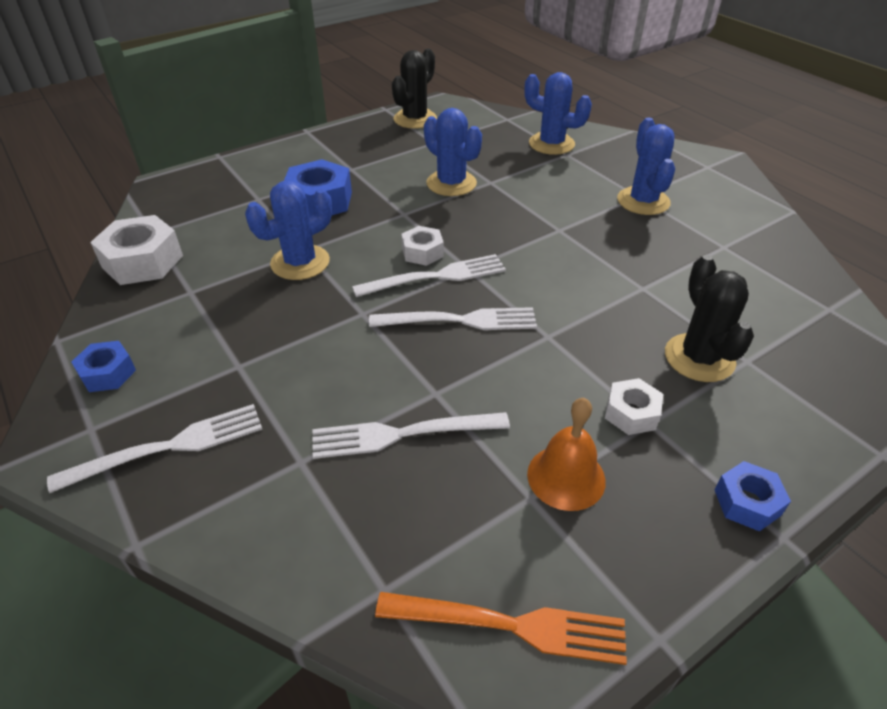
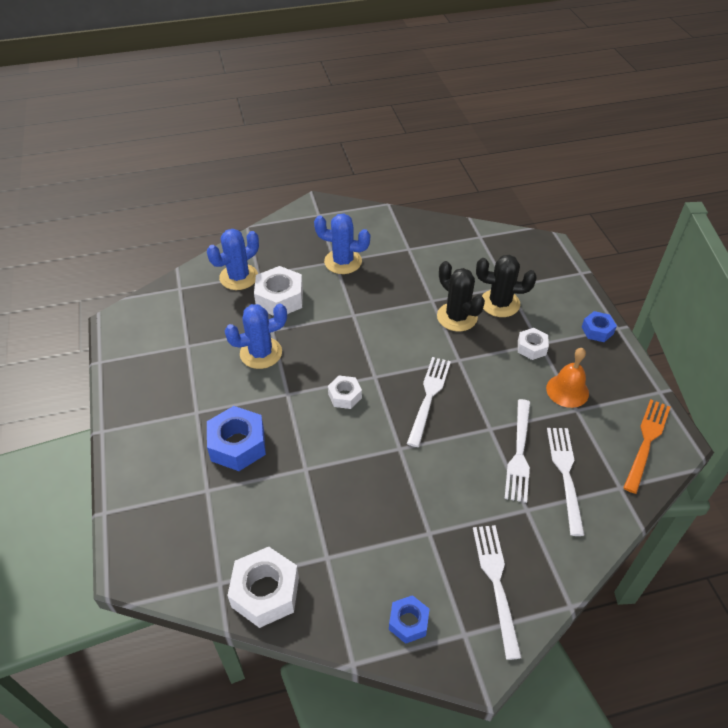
camera: 70 degrees left, 5 degrees up
blue cactus [245,180,332,280] -> none
white fork [352,254,506,297] -> white fork moved to [547,428,585,536]
black cactus [392,49,437,129] -> black cactus moved to [437,261,485,331]
none -> white nut [254,266,303,316]

